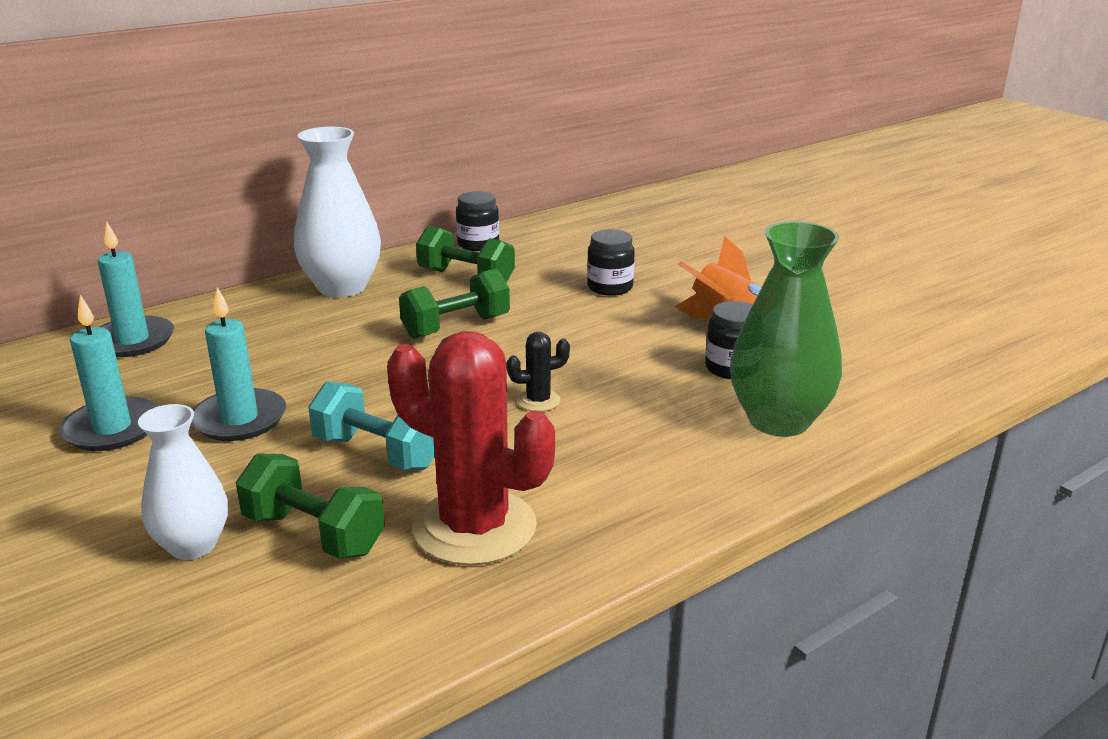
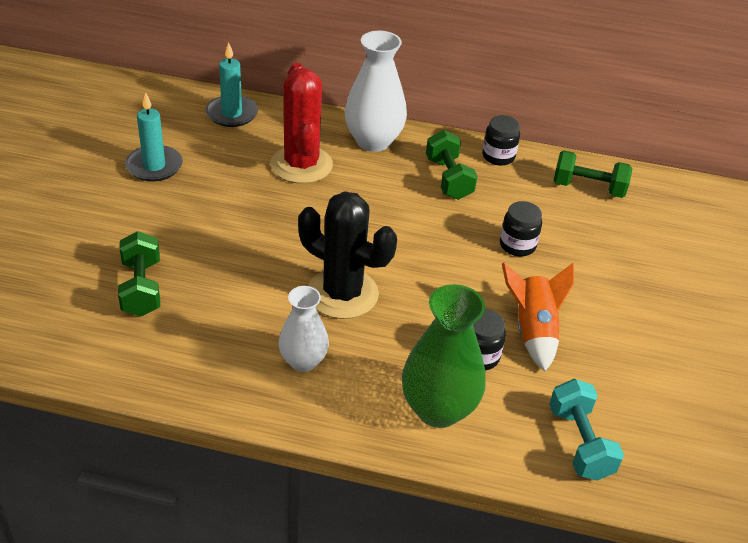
camera: 45 degrees right, 15 degrees up
white vase [138,404,228,560] -> white vase moved to [279,286,329,372]
turquoise candle [191,287,286,441] -> none
turquoise dumbbell [308,381,435,470] -> turquoise dumbbell moved to [549,379,624,480]
red cactus [387,331,555,566] -> red cactus moved to [271,63,333,184]
green dumbbell [399,269,510,339] -> green dumbbell moved to [553,151,632,198]
black cactus [507,332,570,412] -> black cactus [298,191,397,319], size x2.33

